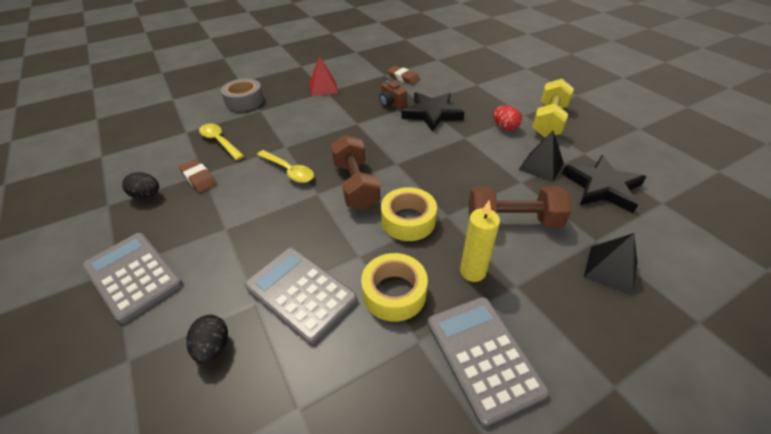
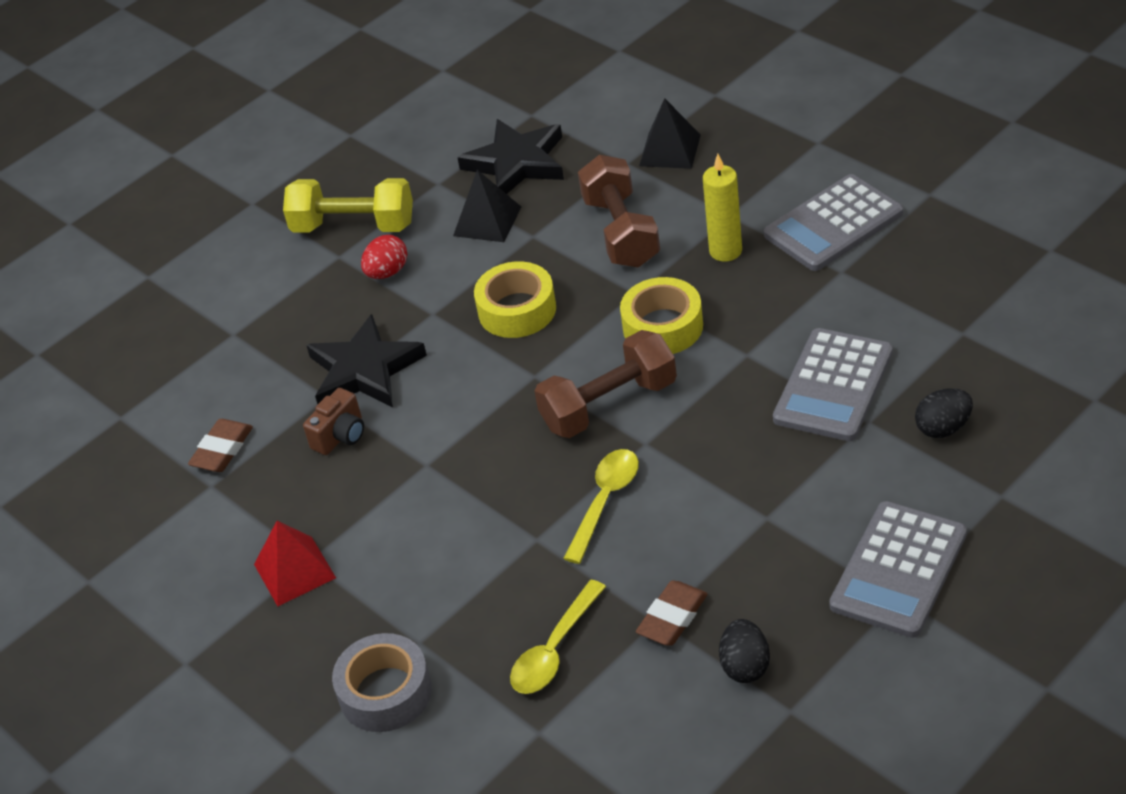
camera: 100 degrees left, 0 degrees up
yellow tape [361,253,428,322] -> yellow tape moved to [474,261,556,338]

